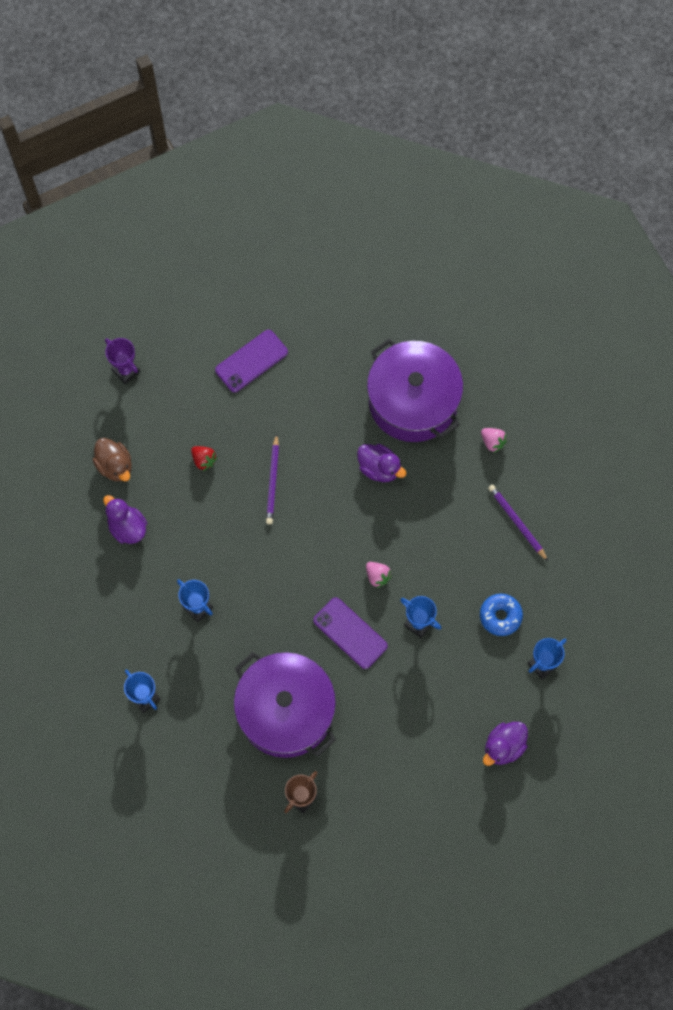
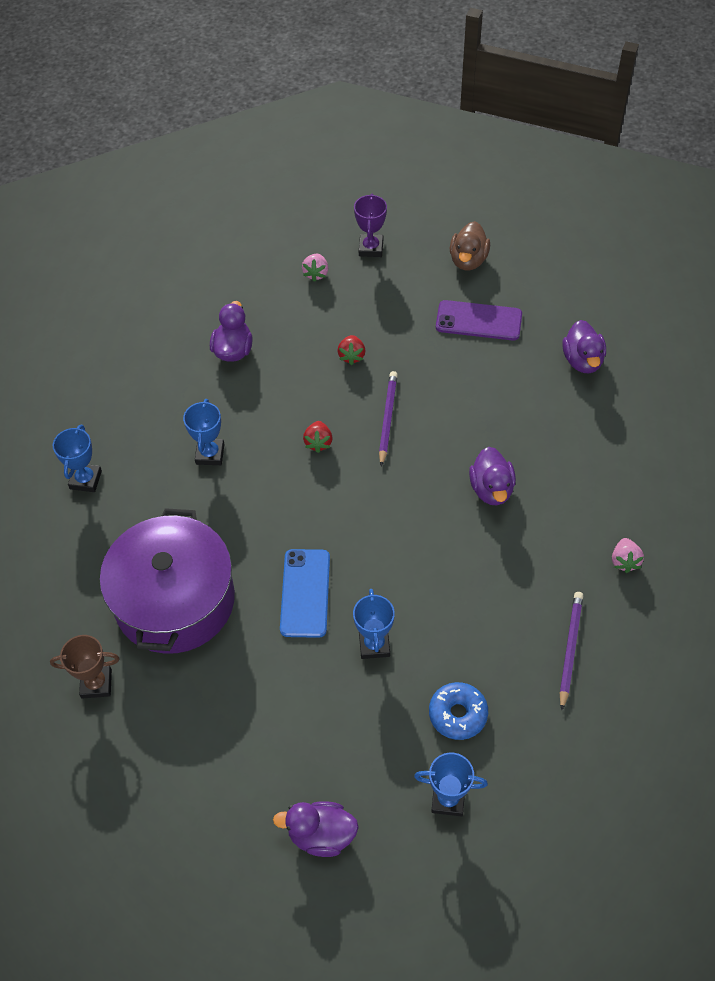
camera: 50 degrees right, 15 degrees down
brown duck [93,438,132,481] -> brown duck moved to [450,221,490,270]
purple pencil [266,434,279,524] -> purple pencil turned 135 degrees clockwise [379,371,398,466]
purple phone [313,597,388,669] -> blue phone [280,549,330,638]
pink strawberry [366,562,392,588] -> pink strawberry moved to [302,254,328,282]
purple pot [367,339,463,442] -> none
none -> red strawberry [303,421,333,453]
none -> purple duck [562,320,606,373]

